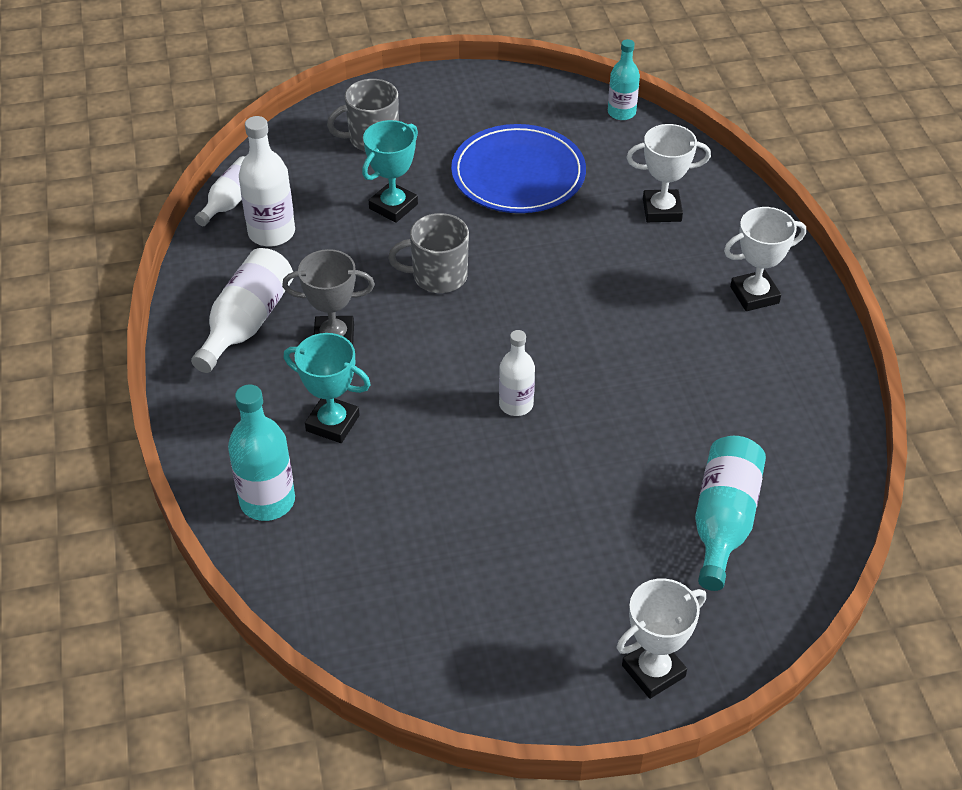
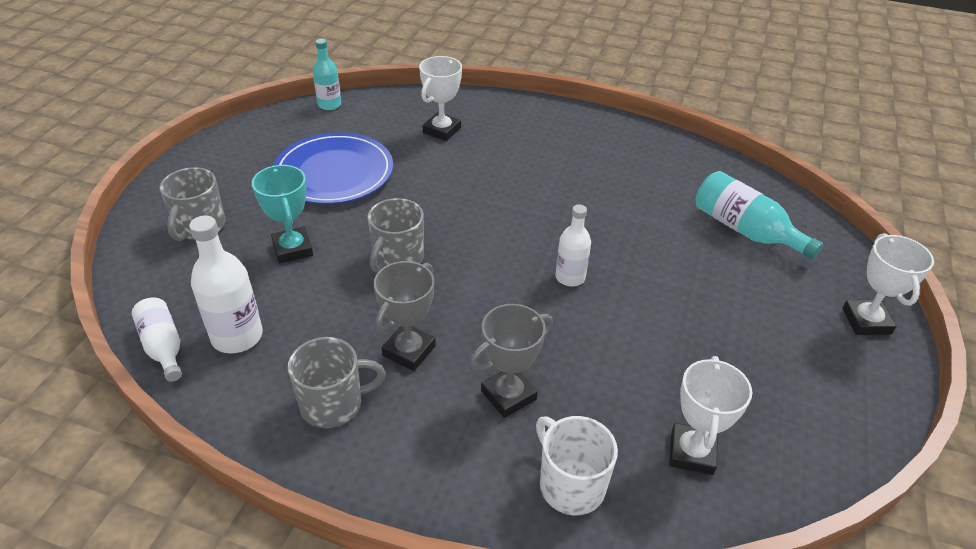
camera: 60 degrees left, 5 degrees down
white bottle [191,248,293,373] -> grey mug [288,337,386,428]
turquoise bottle [228,384,295,521] -> white mug [536,416,618,515]
turquoise trophy [284,333,371,443] -> grey trophy [470,304,553,418]
white trophy [724,207,806,311] -> white trophy moved to [669,356,752,475]

